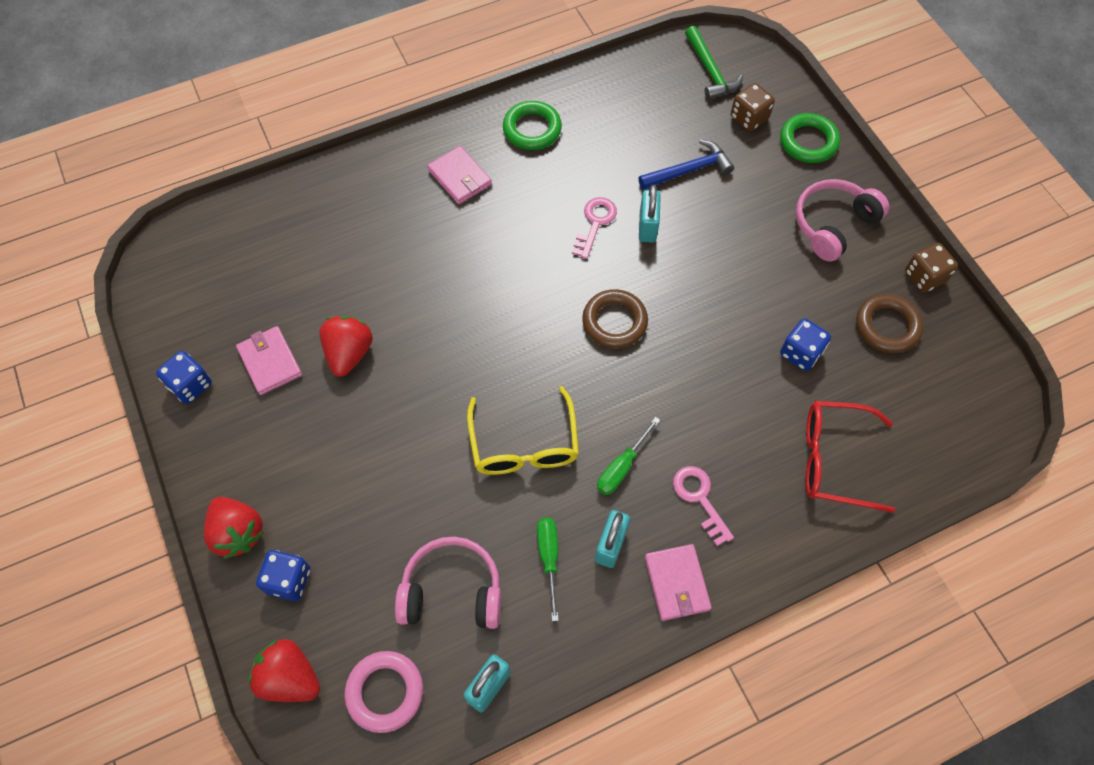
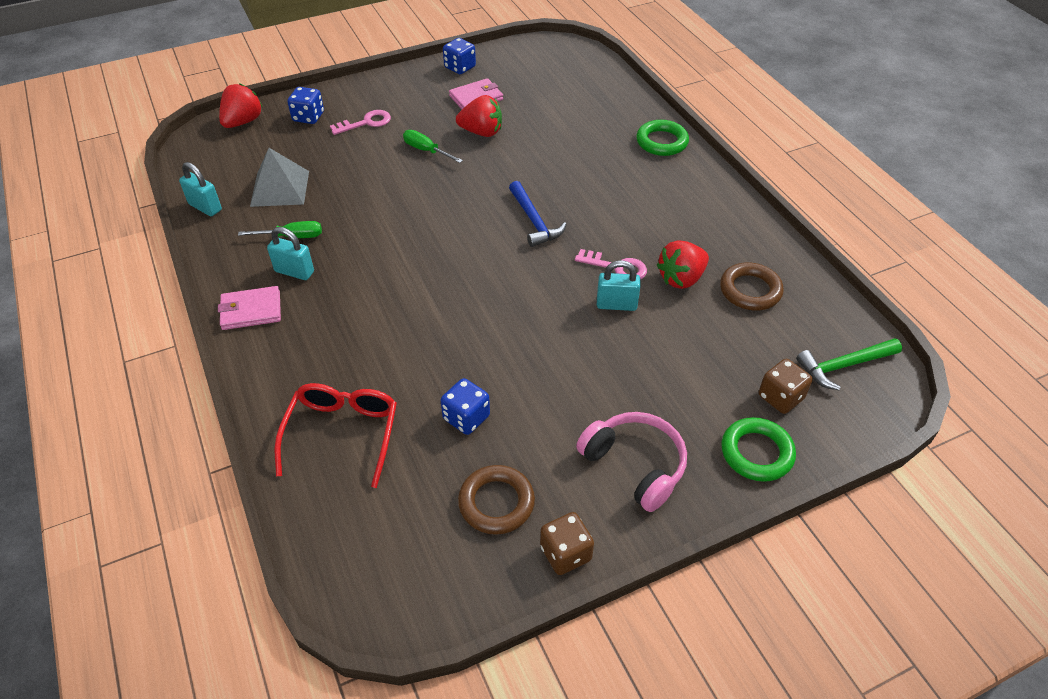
camera: 90 degrees right, 15 degrees down
red strawberry [204,497,264,559] -> red strawberry moved to [657,240,709,289]
pink ring [344,651,423,733] -> none
pink headphones [395,536,501,629] -> grey pyramid [250,148,309,207]
pink wallet [427,146,492,204] -> none
yellow glasses [467,386,579,475] -> none
green ring [503,101,562,150] -> green ring moved to [636,120,689,156]
brown ring [582,289,648,349] -> brown ring moved to [720,262,784,311]
green screwdriver [597,417,660,495] -> green screwdriver moved to [403,130,463,163]
blue hammer [639,139,734,190] -> blue hammer moved to [509,181,567,247]
pink key [673,466,734,546] -> pink key moved to [330,110,391,135]

